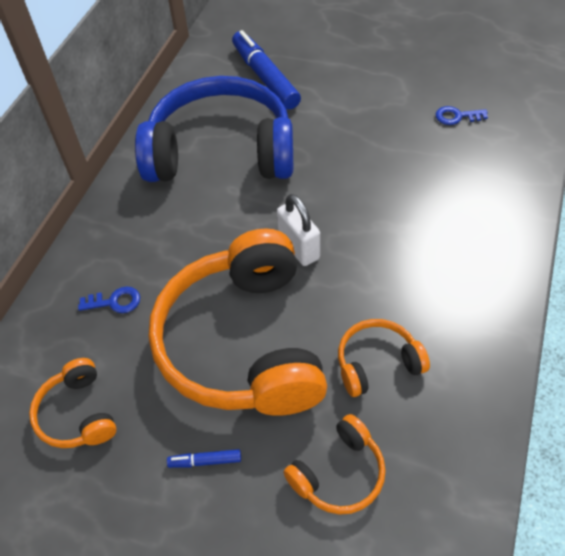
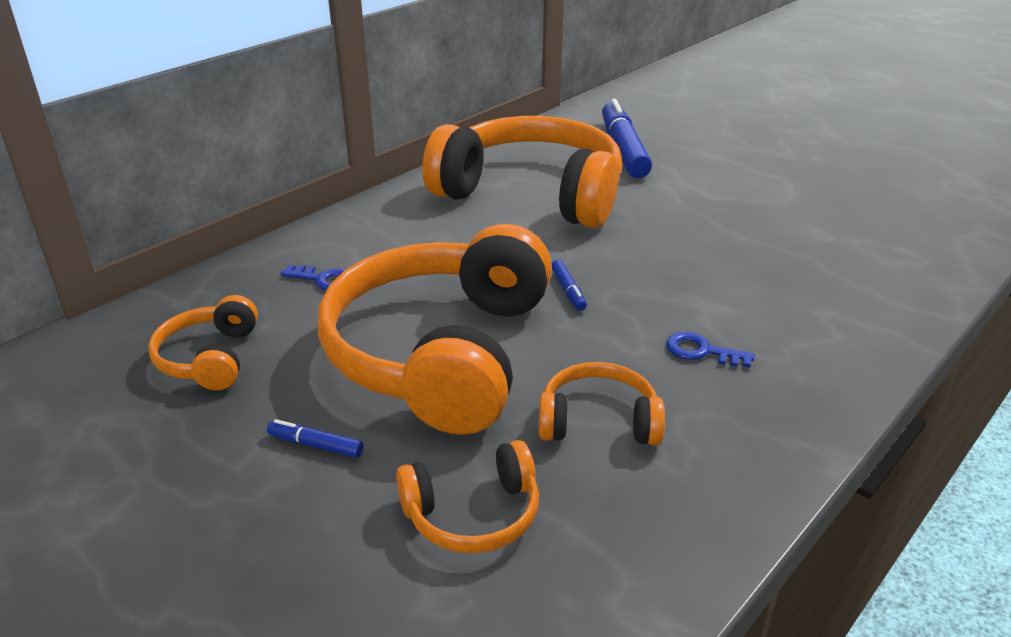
camera: 20 degrees right, 20 degrees down
blue headphones [135,76,293,182] -> orange headphones [422,116,622,228]
white padlock [277,194,320,266] -> blue marker [552,260,587,311]
blue key [436,106,488,125] -> blue key moved to [666,332,755,367]

